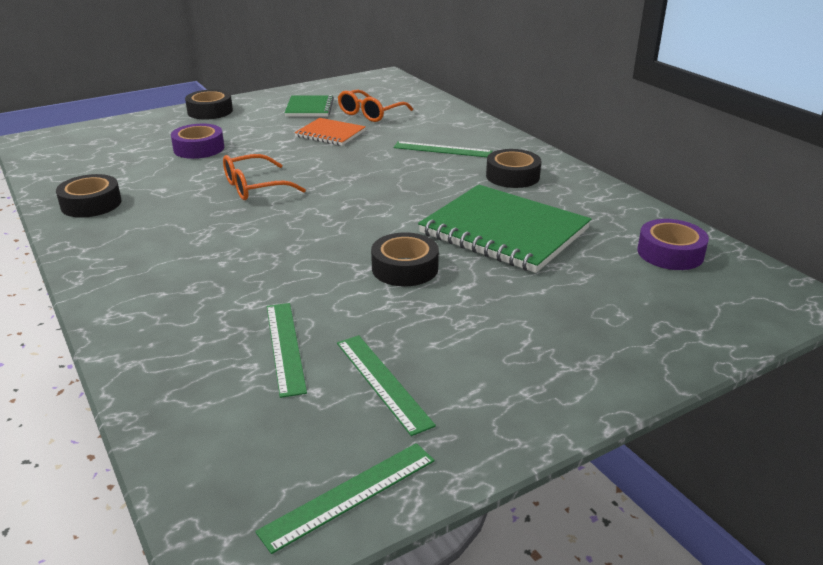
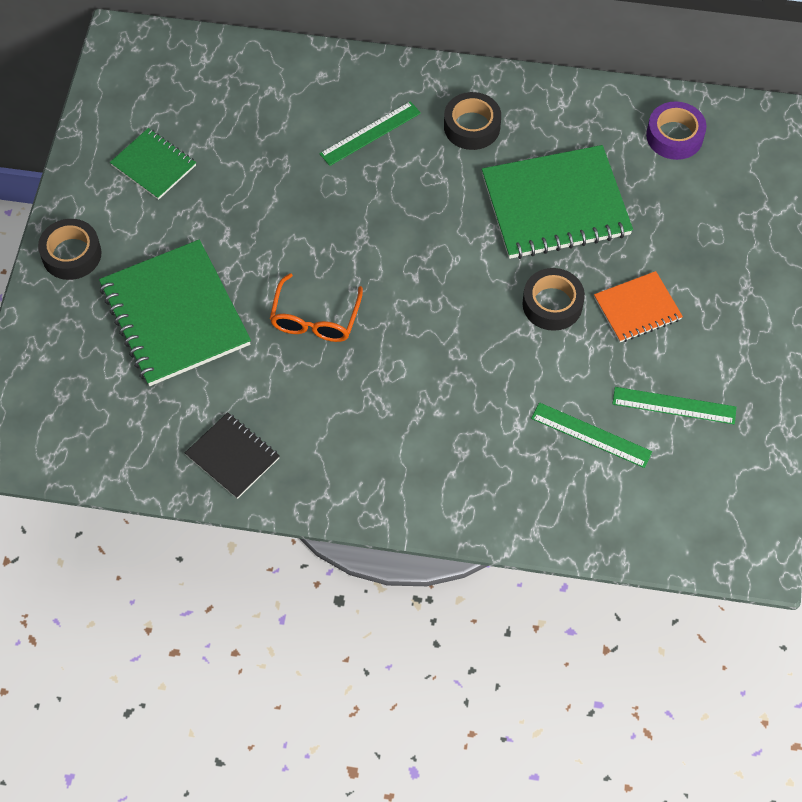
camera: 50 degrees left, 30 degrees up
black tape [56,174,121,218] -> black notebook [185,412,280,499]
purple tape [171,124,224,159] -> green notebook [99,239,251,386]
green ruler [255,443,435,554] -> none
orange notebook [295,118,366,146] -> orange notebook moved to [594,271,683,342]
orange glasses [338,89,413,122] -> none

